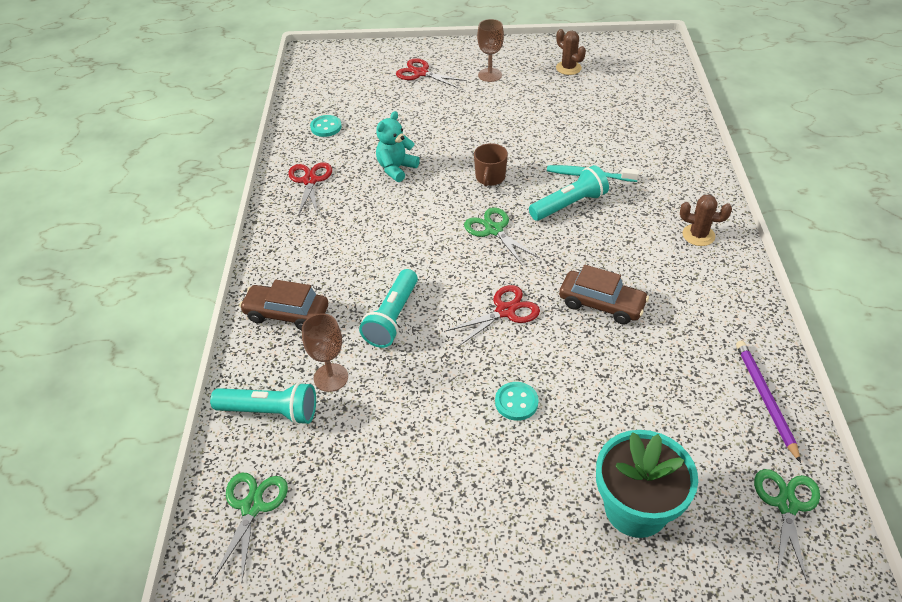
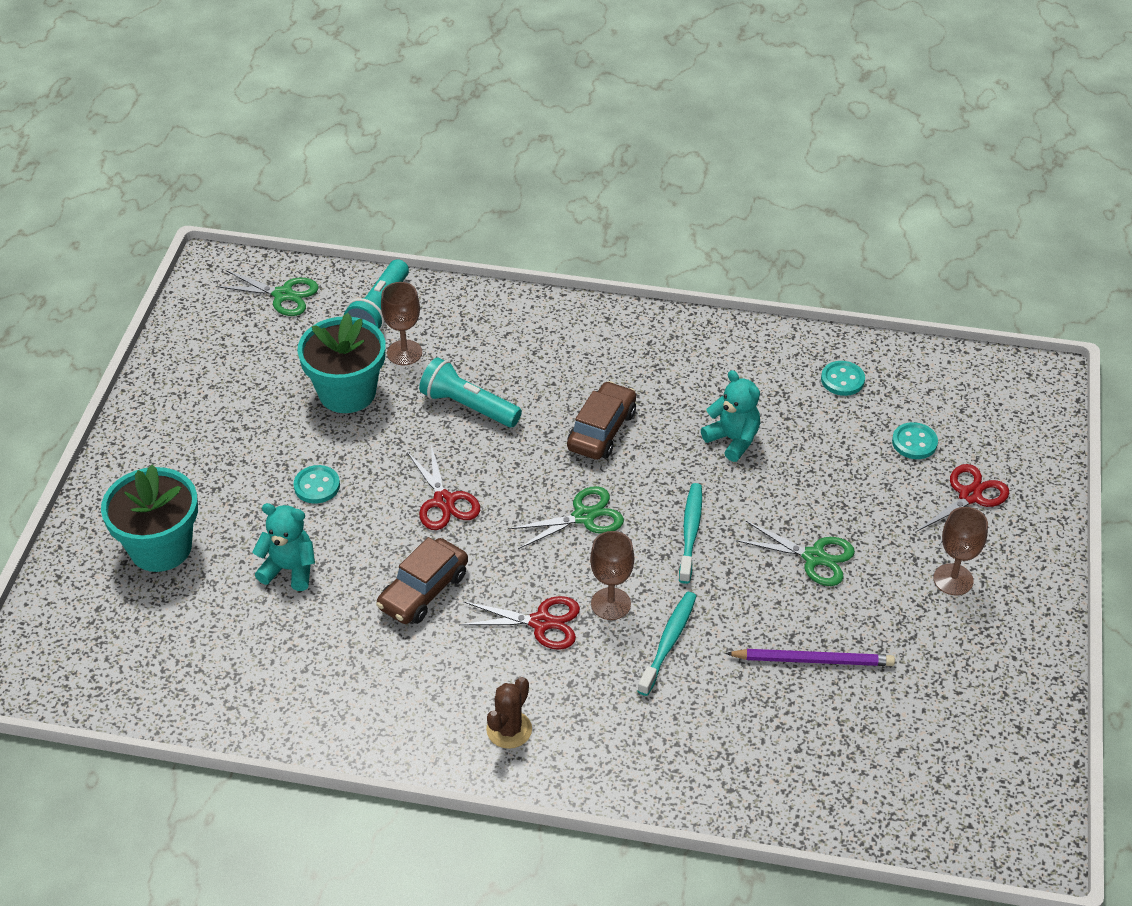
camera: 100 degrees right, 0 degrees up
brown car [239,280,328,331] -> brown car moved to [567,381,636,460]
red scissors [288,162,332,216] -> red scissors moved to [459,596,580,650]
brown mug [474,143,508,186] -> turquoise toothbrush [679,483,702,584]
turquoise flashlight [529,165,609,221] -> brown goblet [590,531,634,620]
brown cactus [556,29,586,75] -> none
purple pencil [736,341,801,463] -> purple pencil moved to [725,649,895,666]
green scissors [754,469,820,583] -> green scissors moved to [736,521,855,586]
none -> turquoise teddy bear [252,503,315,591]
none -> turquoise flower pot [297,313,385,413]
none -> turquoise button [892,422,938,459]

